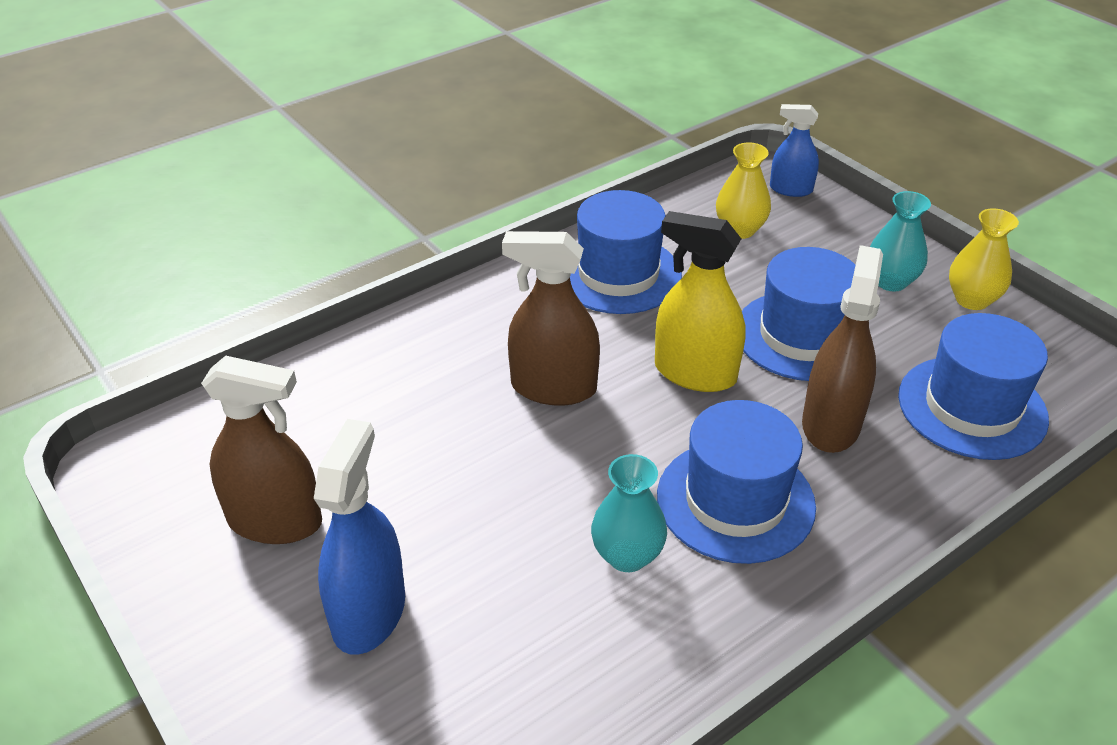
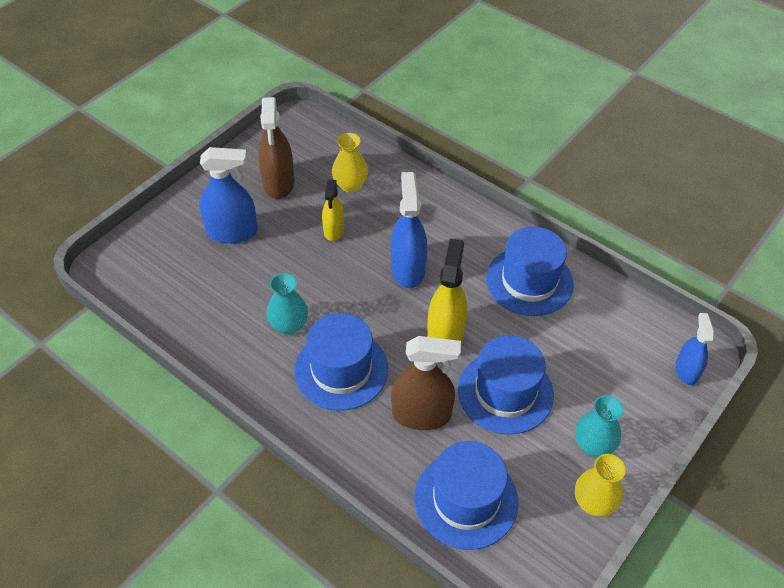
camera: 75 degrees right, 10 degrees up
brown spray bottle [502,231,600,406] -> blue spray bottle [391,172,427,288]
yellow vase [716,142,771,239] -> yellow vase moved to [332,133,368,192]
none -> yellow spray bottle [322,180,344,241]

